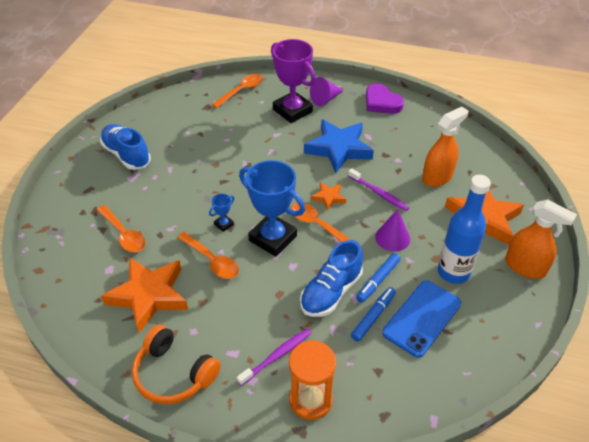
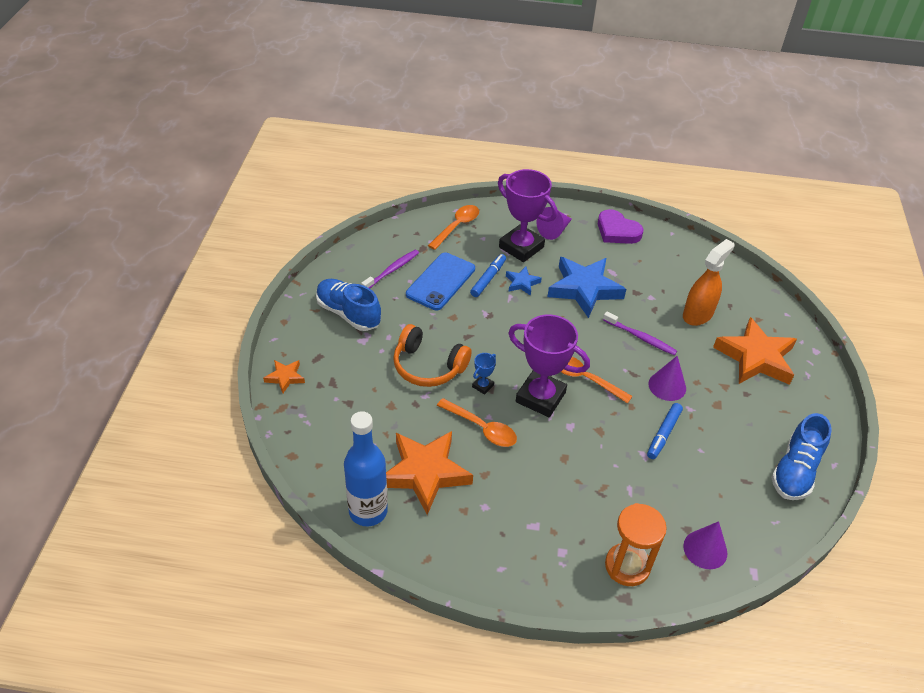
camera: 10 degrees left, 0 degrees up
orange spoon [96,205,145,252] -> none
orange headphones [132,324,221,404] -> orange headphones moved to [393,324,471,387]
purple toothbrush [237,328,311,386] -> purple toothbrush moved to [361,250,419,288]
blue trophy [239,160,305,257] -> purple trophy [508,315,590,417]
blue shoe [300,240,363,317] -> blue shoe moved to [771,413,832,500]
orange star [311,182,346,211] -> orange star moved to [263,360,305,393]
blue marker [351,287,396,342] -> blue marker moved to [470,254,506,297]
blue phone [382,280,461,358] -> blue phone moved to [406,252,475,311]
blue bottle [438,175,491,284] -> blue bottle moved to [344,411,388,526]
orange spray bottle [505,199,577,279] -> none
none -> blue star [506,267,542,296]
none -> purple cone [683,521,728,569]

